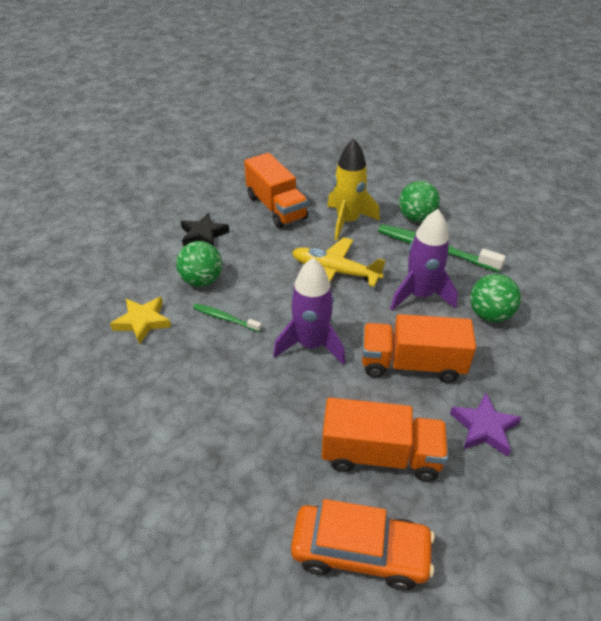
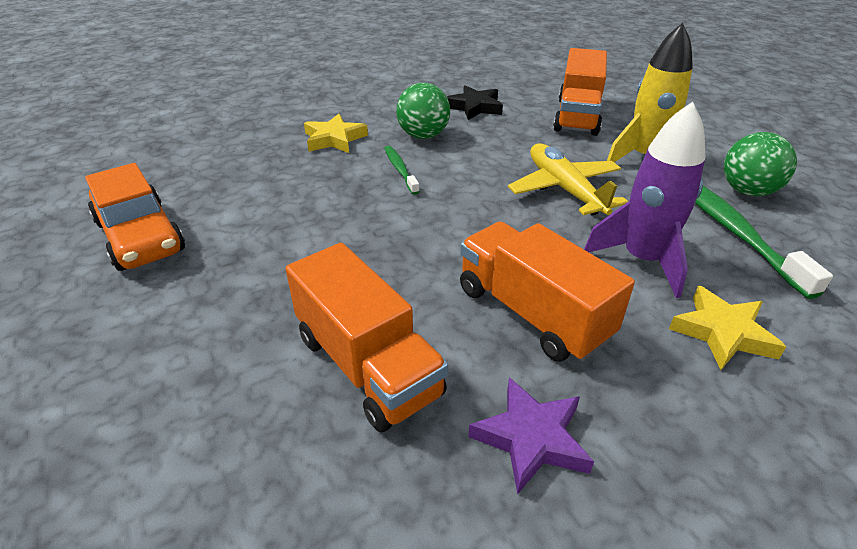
camera: 45 degrees right, 5 degrees down
purple rocket [273,258,345,365] -> none
orange car [291,499,435,590] -> orange car moved to [85,163,185,271]
green ball [470,274,521,322] -> yellow star [669,285,786,370]

